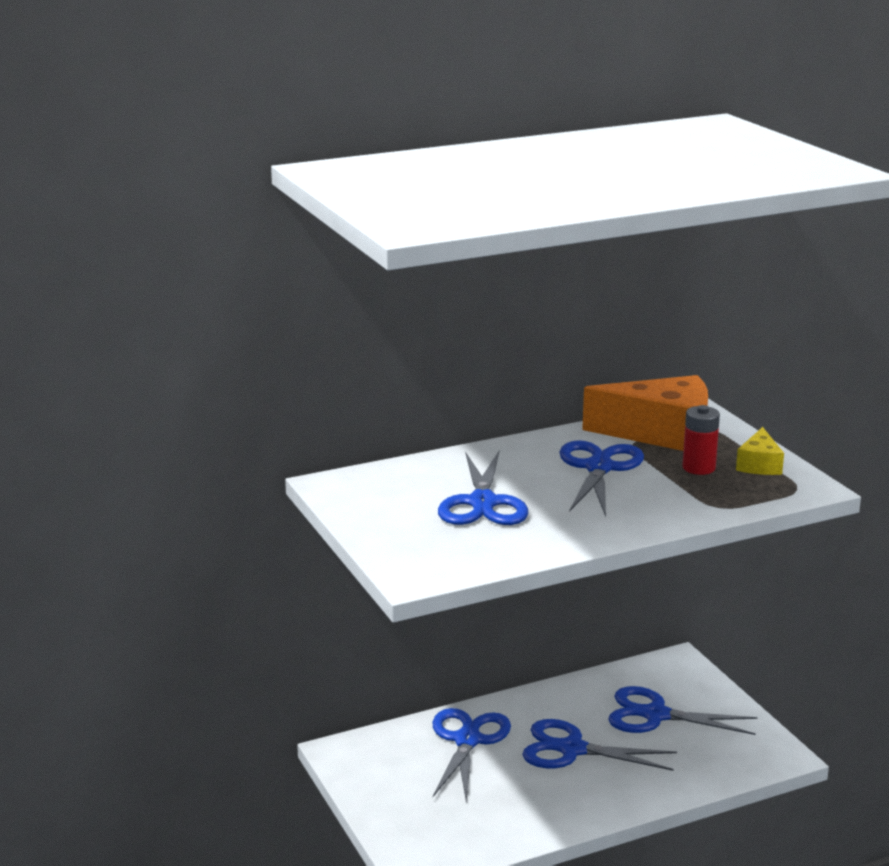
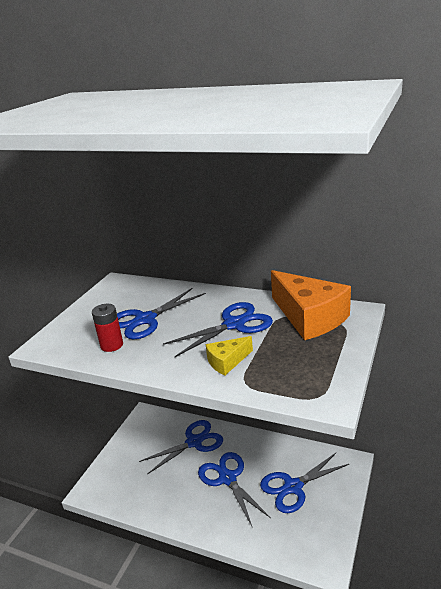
camera: 50 degrees right, 5 degrees up
blue scissors [608,686,758,735] -> blue scissors turned 90 degrees counterclockwise [260,453,349,513]
red battery [682,405,720,475] -> red battery moved to [92,304,123,352]
yellow cheese [736,427,784,475] -> yellow cheese moved to [206,336,253,376]

